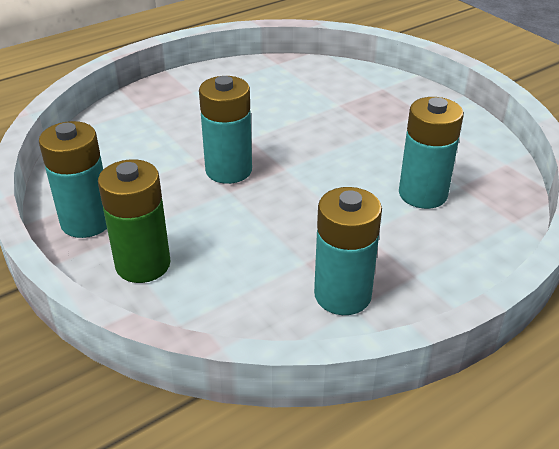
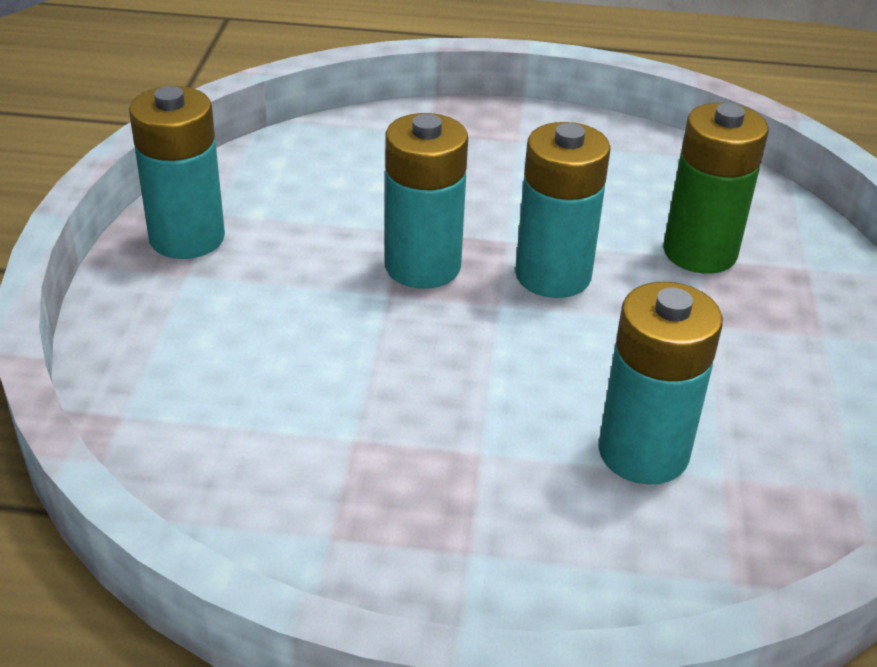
camera: 40 degrees right, 0 degrees up
green battery [98,159,171,283] -> green battery moved to [663,103,768,274]
turquoise battery [314,187,382,315] -> turquoise battery moved to [515,122,611,298]

